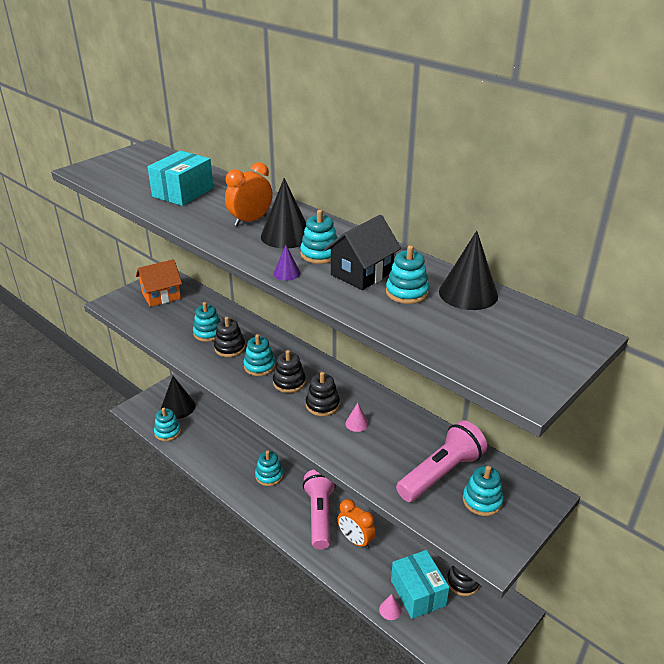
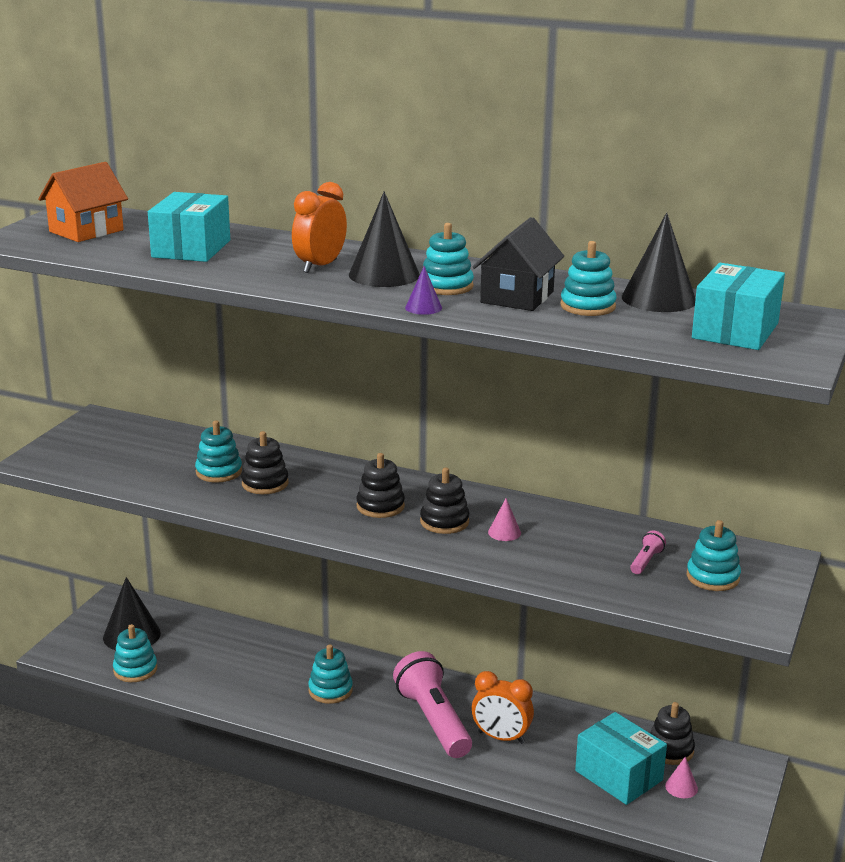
camera: 20 degrees left, 10 degrees down
orange house [136,259,182,307] -> orange house moved to [38,162,128,242]
turquoise stacking toy [244,334,276,376] -> none
pink cone [379,594,402,620] -> pink cone moved to [665,757,698,798]
pink flashlight [396,420,487,502] -> pink flashlight [630,531,666,574], size x0.41
none -> turquoise box [692,263,785,350]

